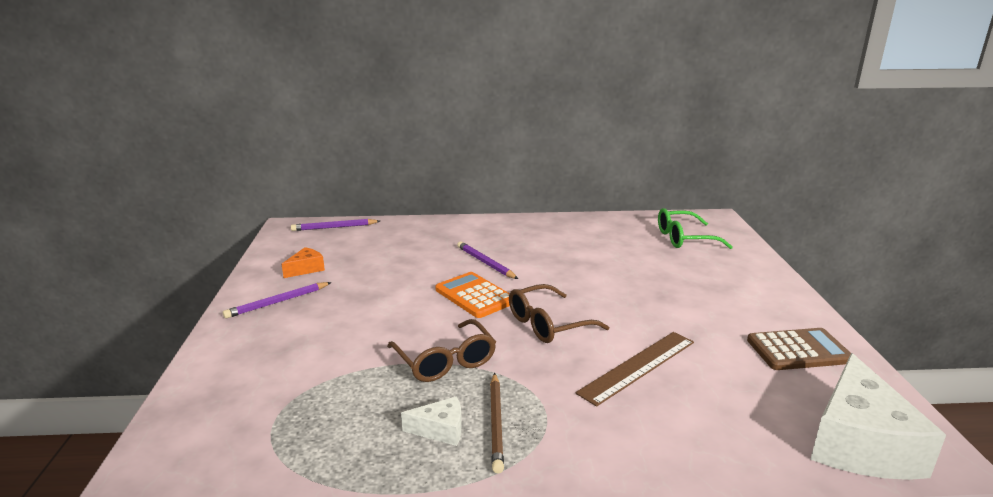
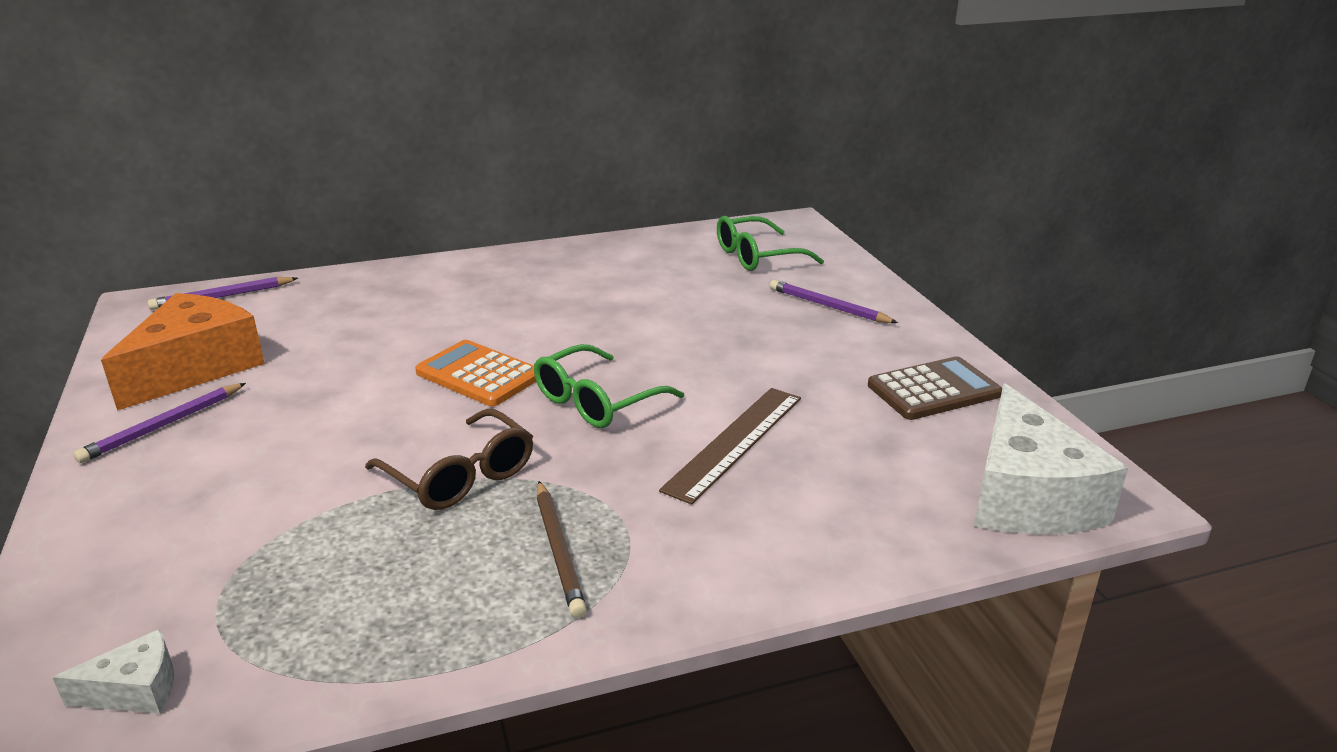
camera: 15 degrees left, 5 degrees up
orange cheese [282,247,325,278] -> orange cheese [101,293,265,411], size x2.18
white cheese [401,396,462,446] -> white cheese moved to [52,629,174,714]
purple pencil [457,241,518,279] -> purple pencil moved to [770,280,898,323]
brown glasses [509,284,609,343] -> green glasses [534,344,684,428]

